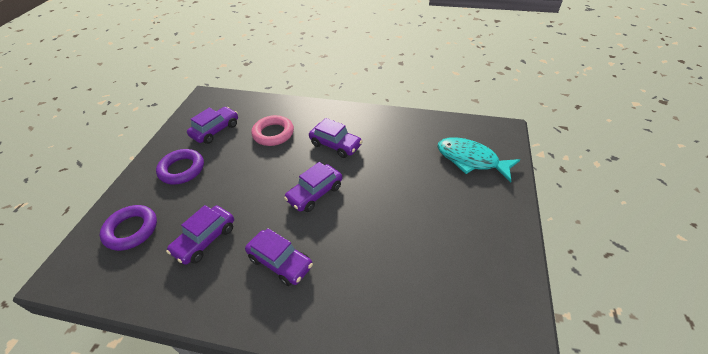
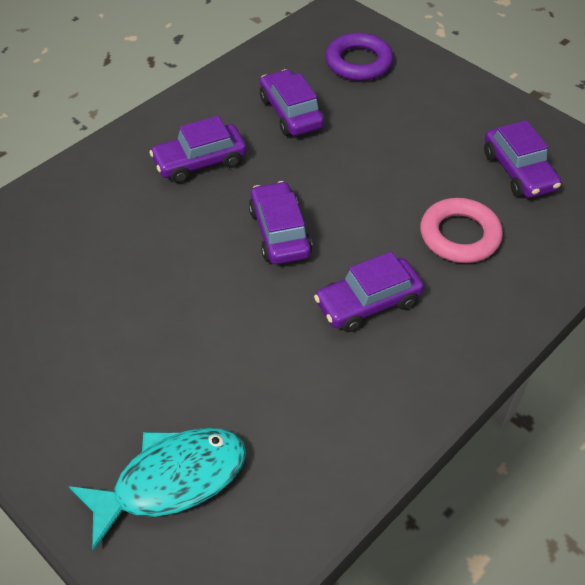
camera: 120 degrees right, 5 degrees up
purple ring [156,149,204,185] -> none

